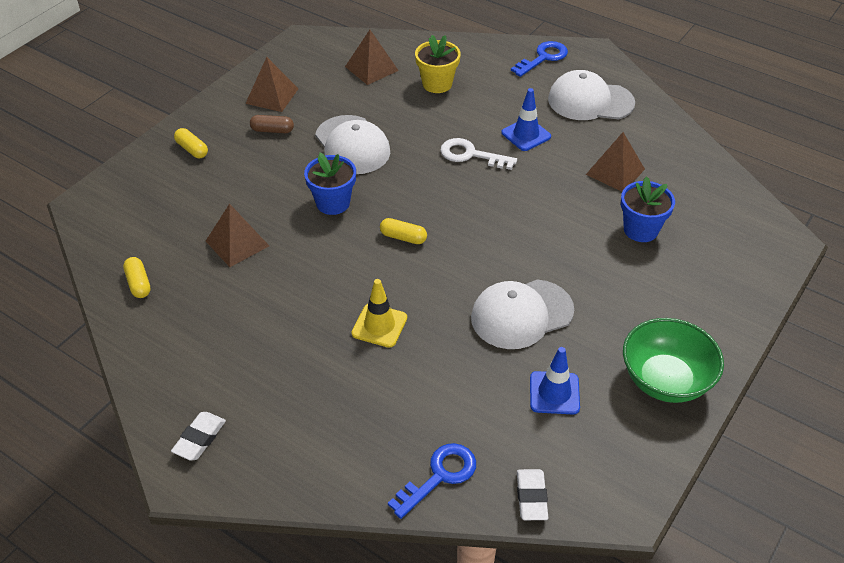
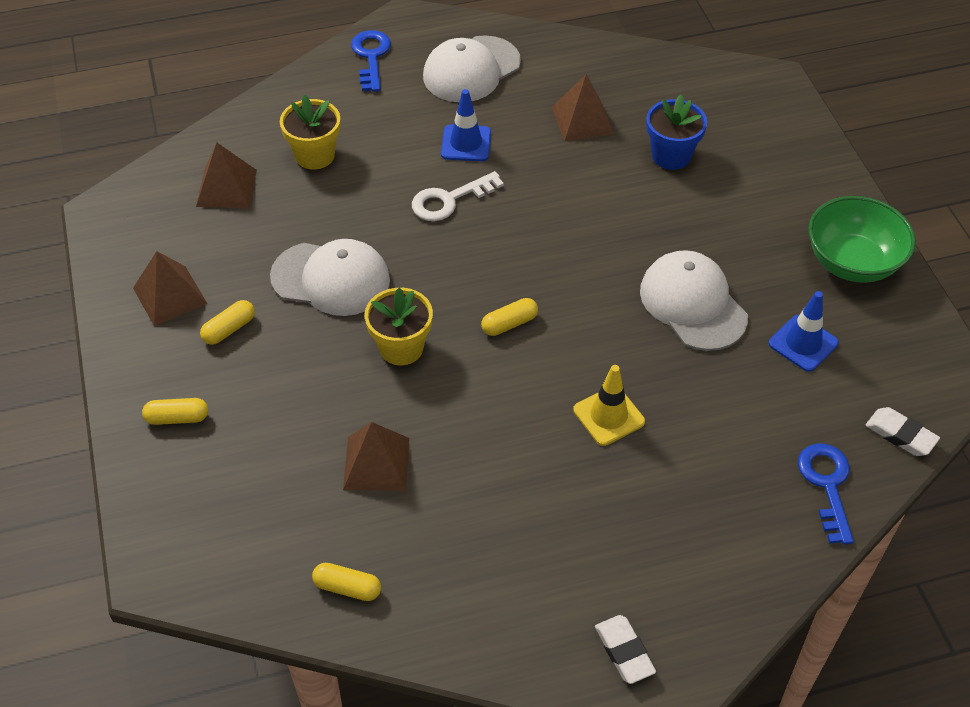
camera: 50 degrees left, 5 degrees up
brown capsule [250,115,294,133] -> yellow capsule [200,300,255,345]
blue flower pot [304,153,356,215] -> yellow flower pot [365,288,433,365]
white cap [471,279,574,349] -> white cap turned 135 degrees clockwise [640,250,748,351]

